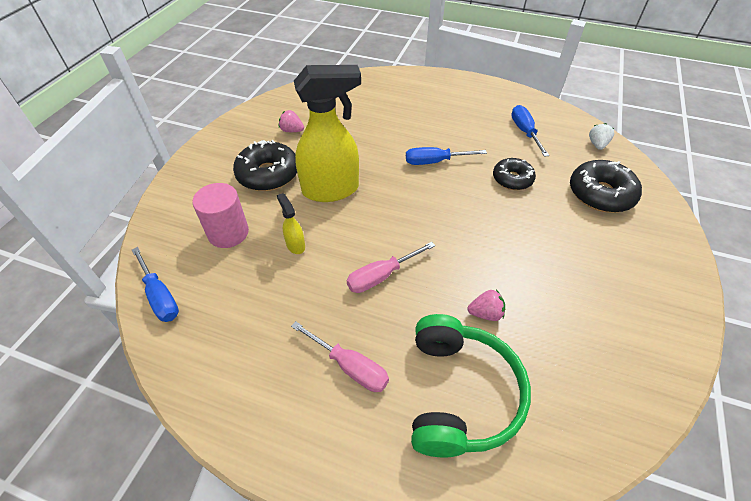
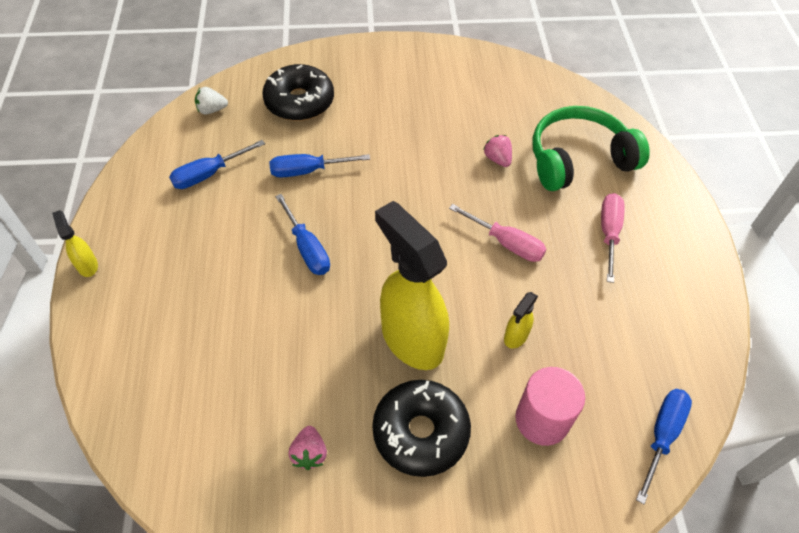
camera: 115 degrees left, 5 degrees up
black donut [493,158,536,190] -> blue screwdriver [269,154,370,178]
none -> yellow spray bottle [52,210,98,277]

